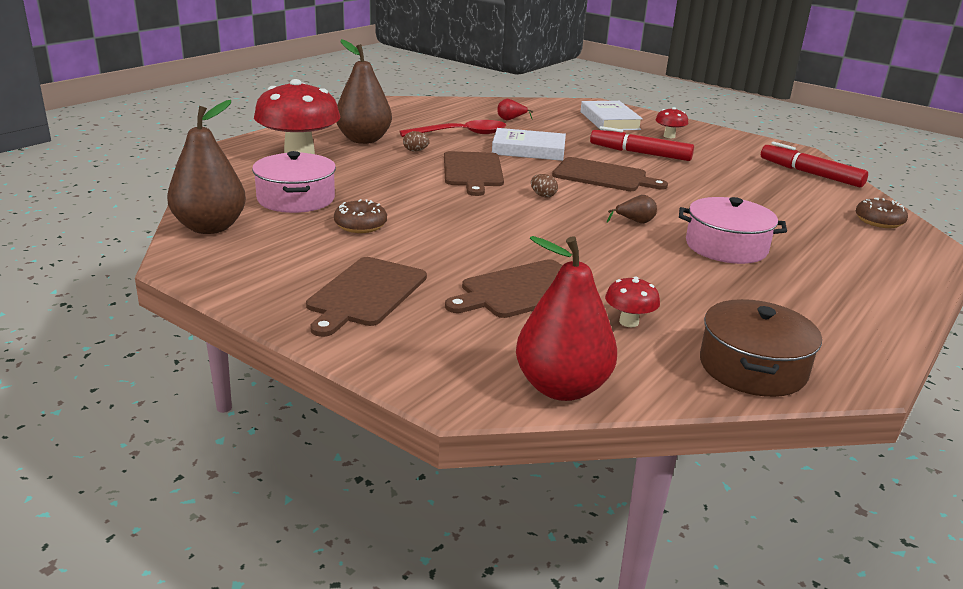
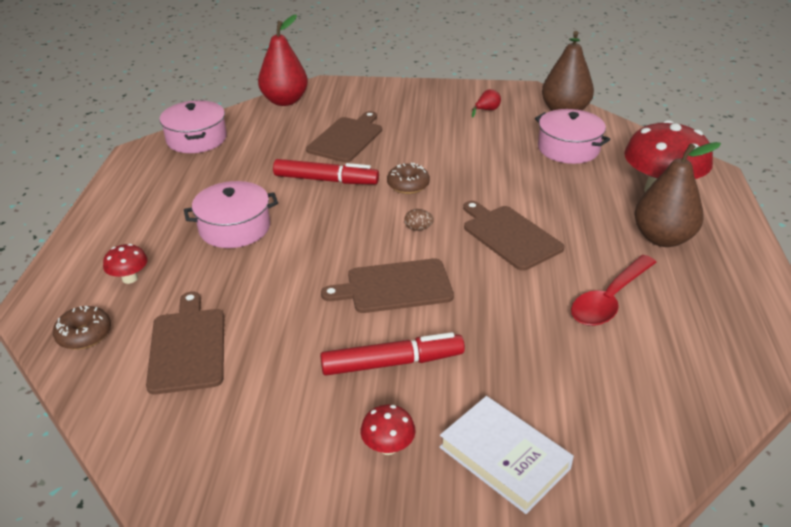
camera: 150 degrees right, 10 degrees up
brown cutting board [306,257,427,337] -> brown cutting board moved to [146,292,224,394]
brown donut [334,199,387,233] -> brown donut moved to [387,162,430,194]
brown egg [403,131,430,152] -> none
white book [492,128,566,161] -> none
red pear [497,99,533,120] -> red pear moved to [472,89,501,118]
red mushroom [605,277,660,327] -> red mushroom moved to [103,244,148,284]
brown pear [607,195,657,223] -> none
brown pot [700,299,822,397] -> pink pot [160,100,227,153]
red marker [761,142,868,188] -> red marker moved to [273,159,379,184]

